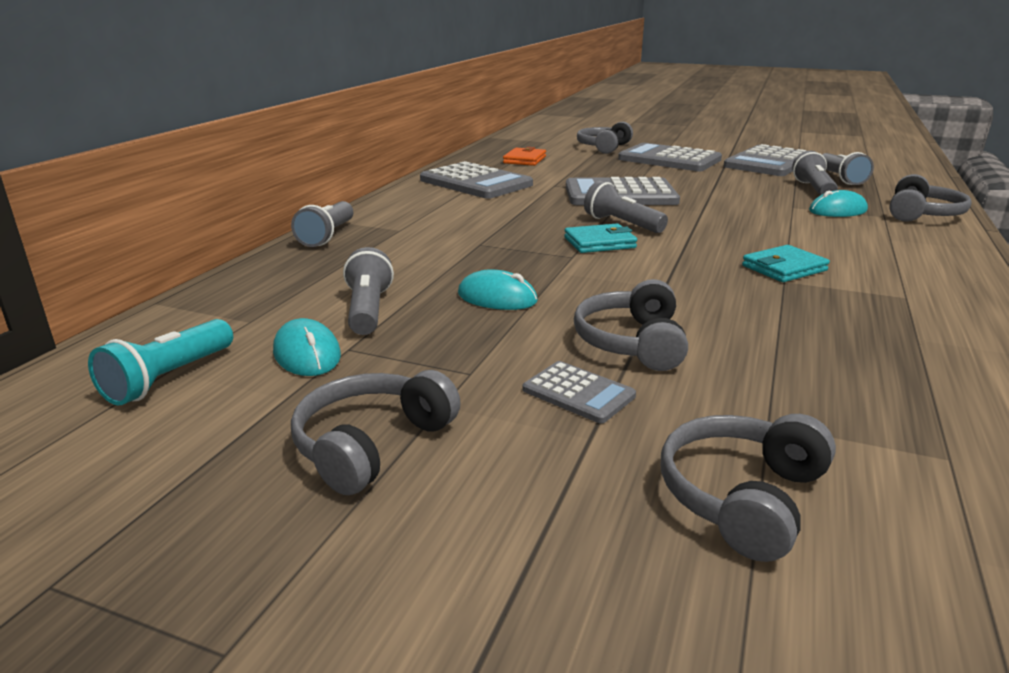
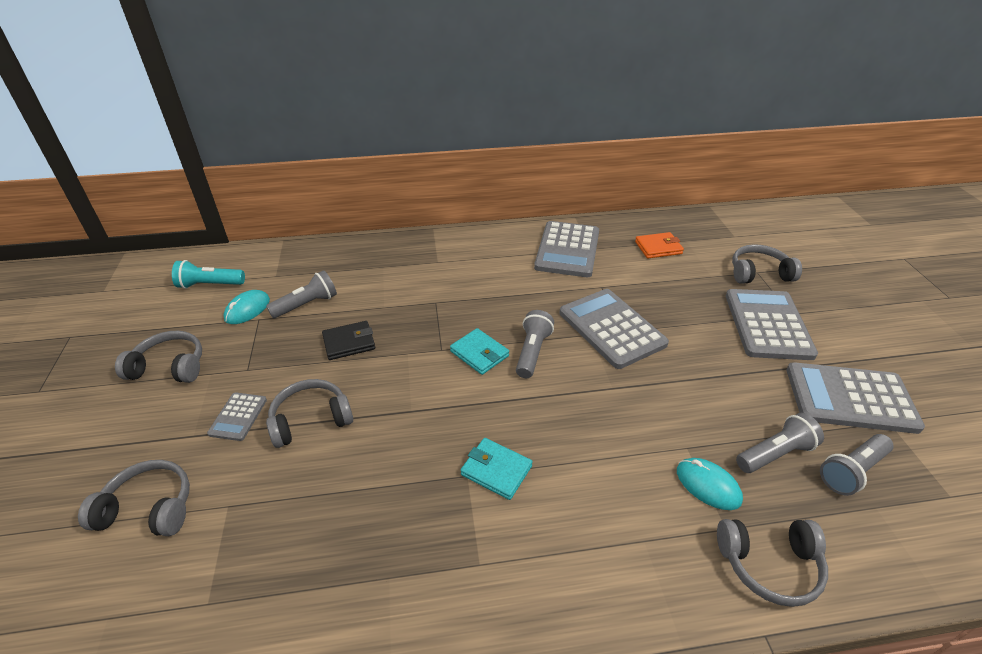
camera: 60 degrees right, 15 degrees up
grey flashlight [291,201,353,247] -> none
turquoise mouse [458,270,538,310] -> black wallet [322,321,375,360]

